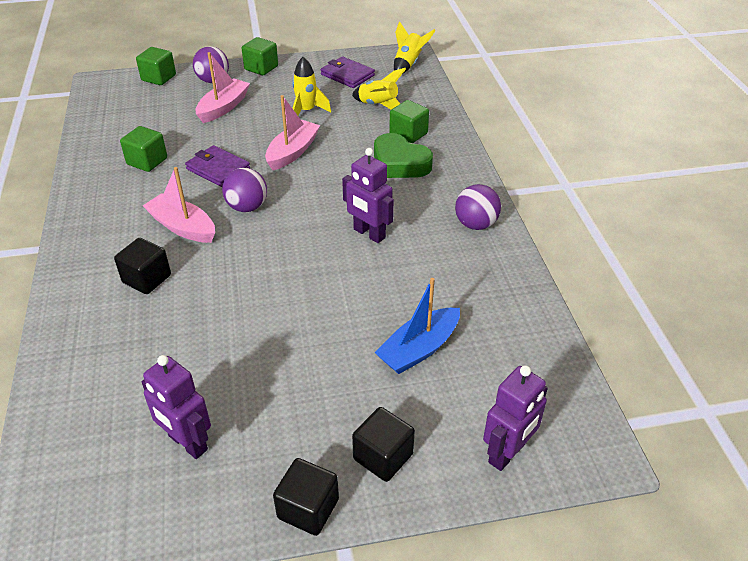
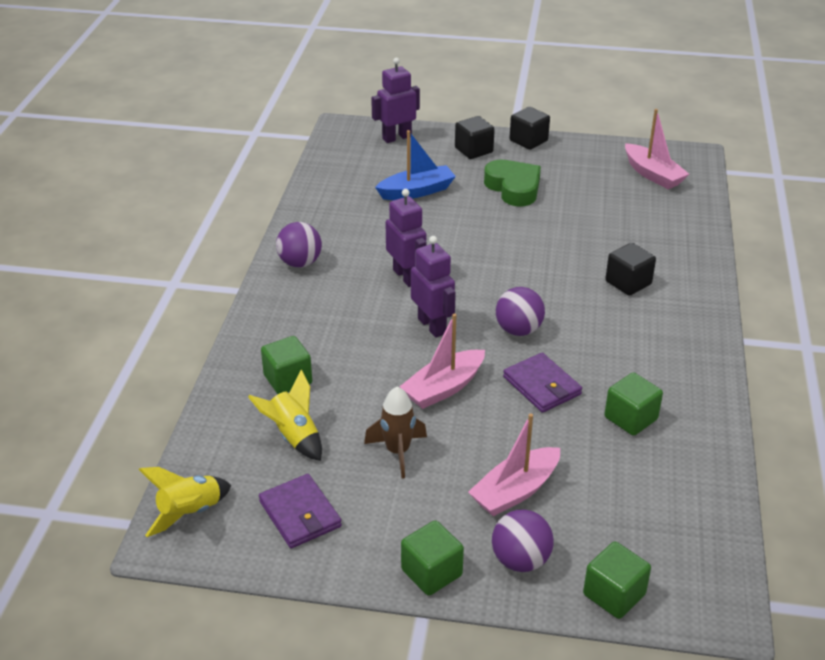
camera: 160 degrees left, 5 degrees down
purple robot [142,355,211,459] -> purple robot moved to [411,236,456,338]
pink boat [143,167,215,243] -> pink boat moved to [625,109,689,189]
yellow rocket [292,57,331,115] -> brown rocket [364,386,427,479]
green heart [374,133,433,178] -> green heart moved to [484,160,541,206]

